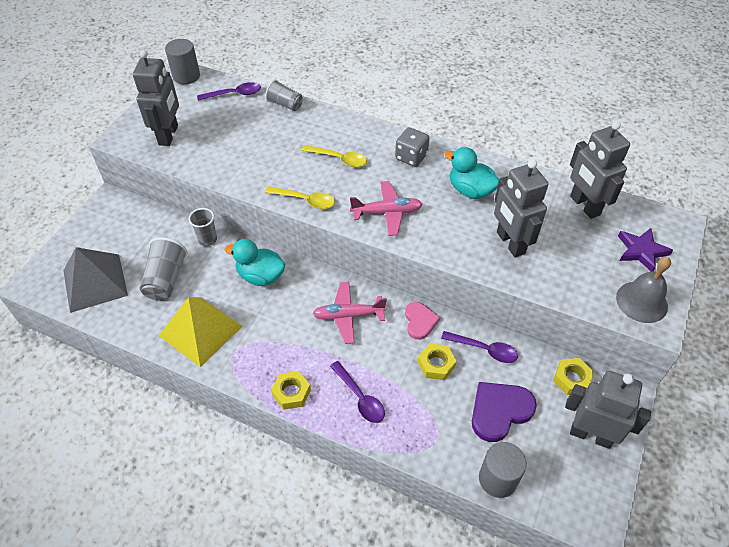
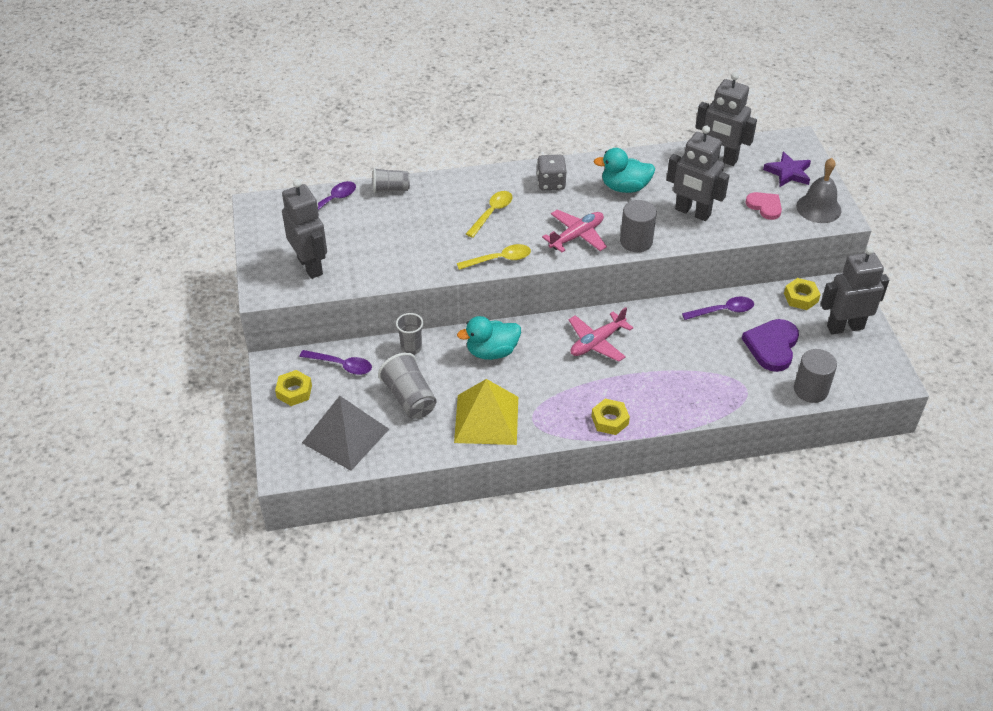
camera: 35 degrees left, 5 degrees down
grey cylinder [165,39,200,84] -> grey cylinder moved to [620,200,657,252]
yellow spoon [302,145,367,167] -> yellow spoon turned 45 degrees counterclockwise [466,191,513,238]
purple spoon [330,361,385,423] -> purple spoon moved to [299,350,372,375]
pink heart [405,302,440,340] -> pink heart moved to [745,192,782,220]
yellow nut [418,343,457,380] -> yellow nut moved to [275,370,312,406]

